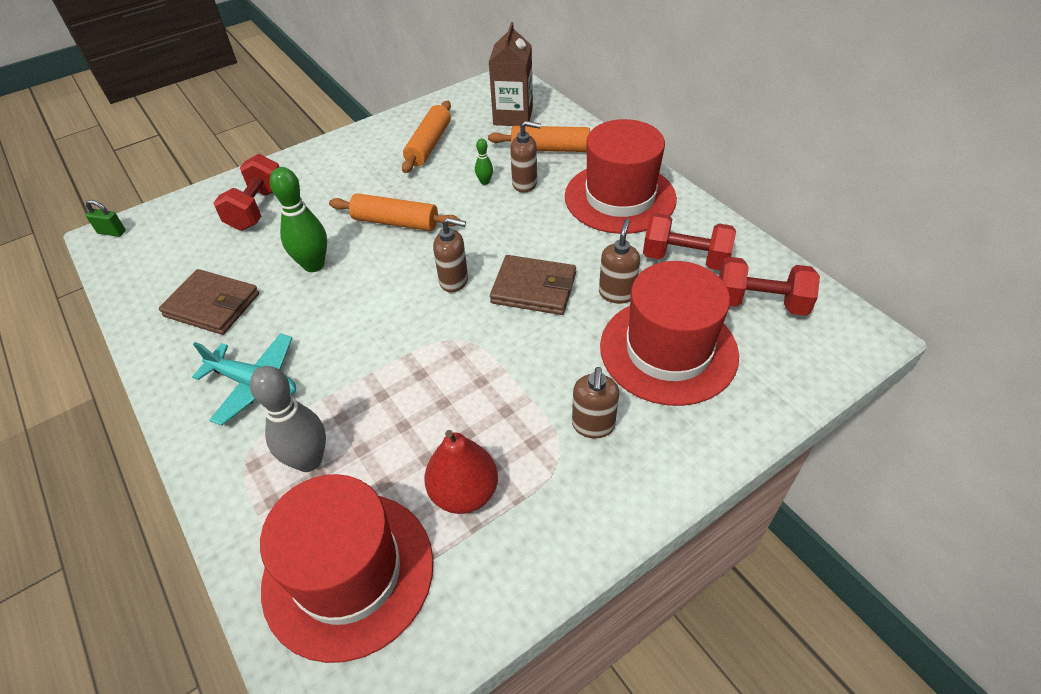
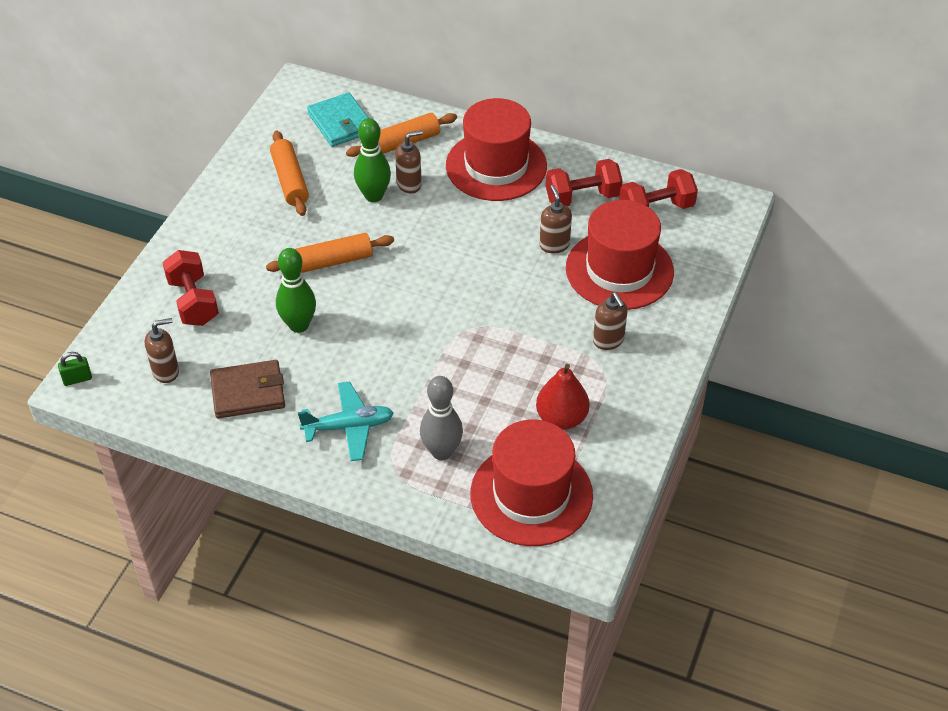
camera: 35 degrees left, 0 degrees up
brown soap dispenser [433,217,468,292] -> brown soap dispenser moved to [145,318,179,383]
green bowling pin [475,139,493,185] -> green bowling pin [354,118,391,202], size x2.09
brown carton [489,22,533,126] -> turquoise wallet [307,92,368,147]
brown wallet [490,255,576,315] -> none

